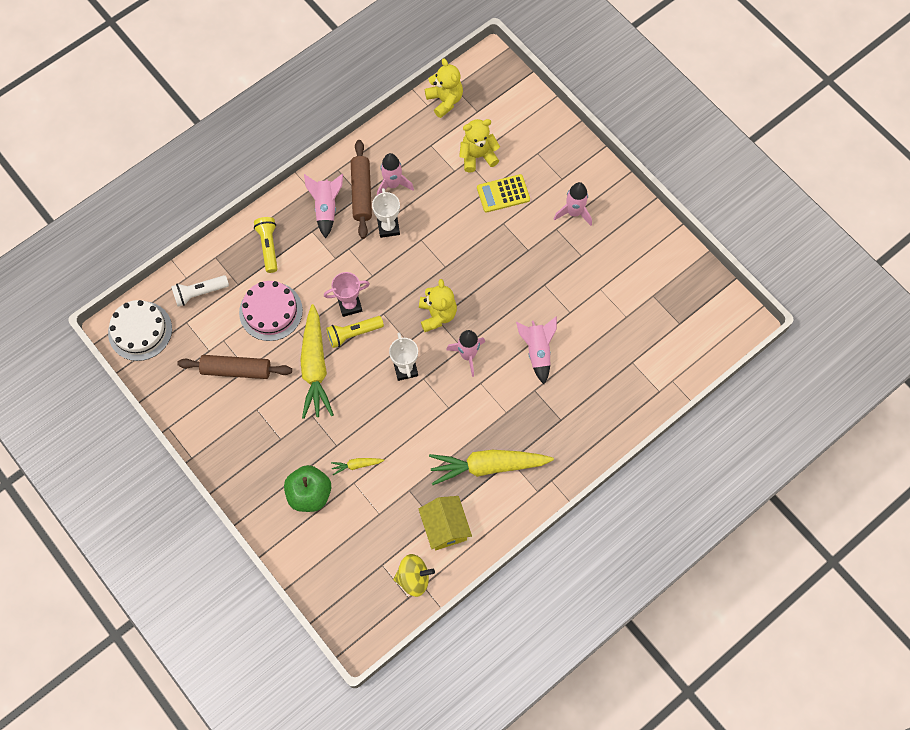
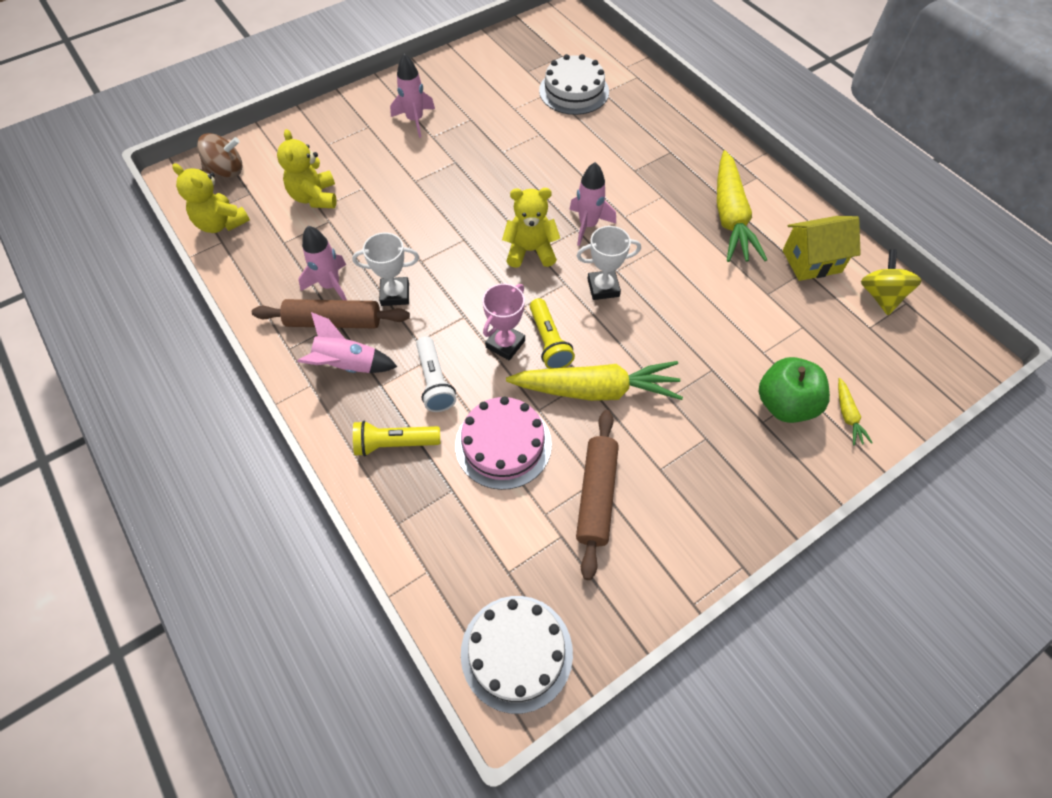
camera: 85 degrees left, 10 degrees down
white flashlight [171,275,229,307] -> white flashlight moved to [416,336,456,412]
pink trophy [324,272,370,317] -> pink trophy turned 45 degrees clockwise [482,283,525,361]
yellow carrot [331,458,384,475] -> yellow carrot moved to [838,378,873,445]
yellow teddy bear [425,58,463,118] -> yellow teddy bear turned 120 degrees counterclockwise [172,163,250,233]
yellow calculator [477,174,530,213] -> none
pink rocket [516,316,557,384] -> none
none -> brown spinning top [197,133,242,178]
none -> white cake [539,54,609,115]

